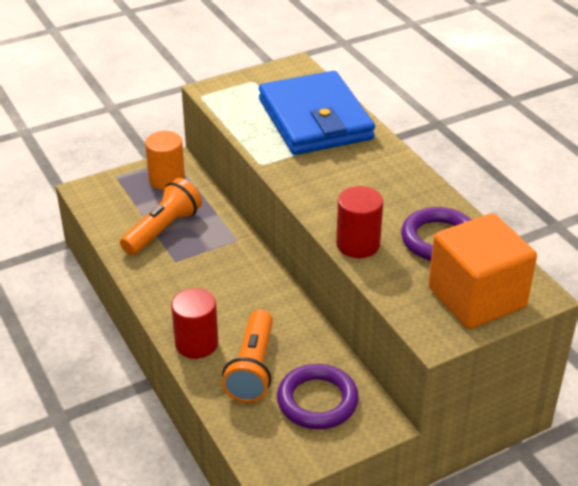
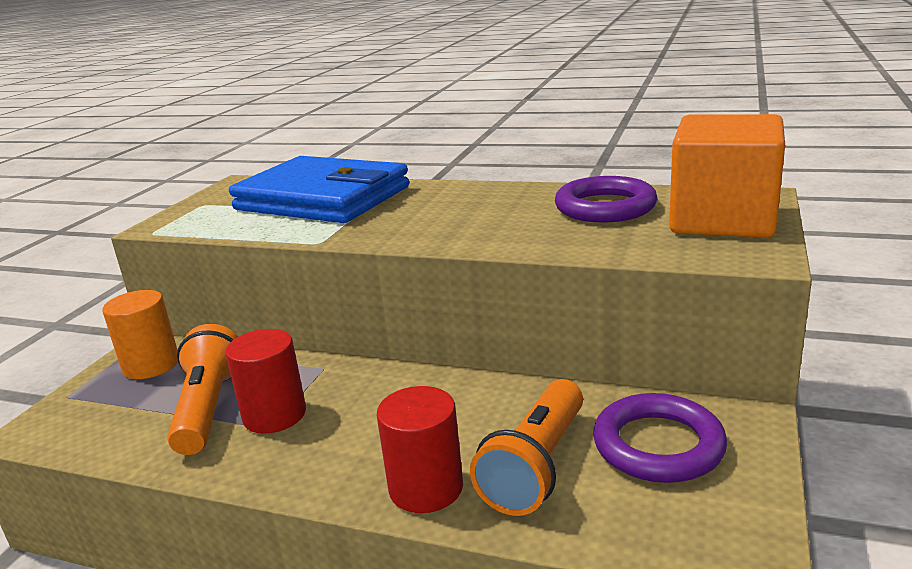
camera: 40 degrees left, 15 degrees down
orange flashlight [222,310,273,403] -> orange flashlight turned 60 degrees clockwise [470,379,583,516]
red cylinder [336,186,383,258] -> red cylinder moved to [225,329,306,434]

